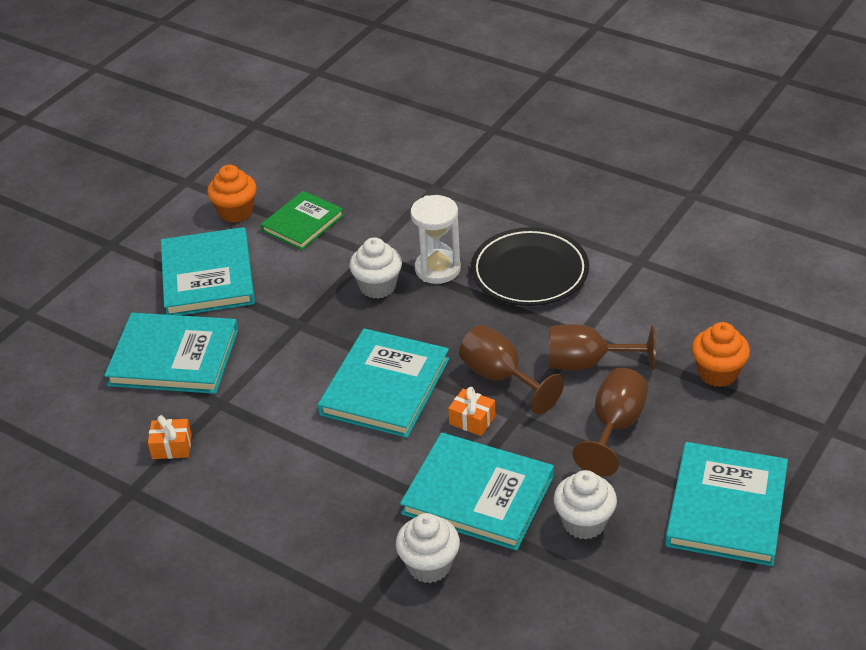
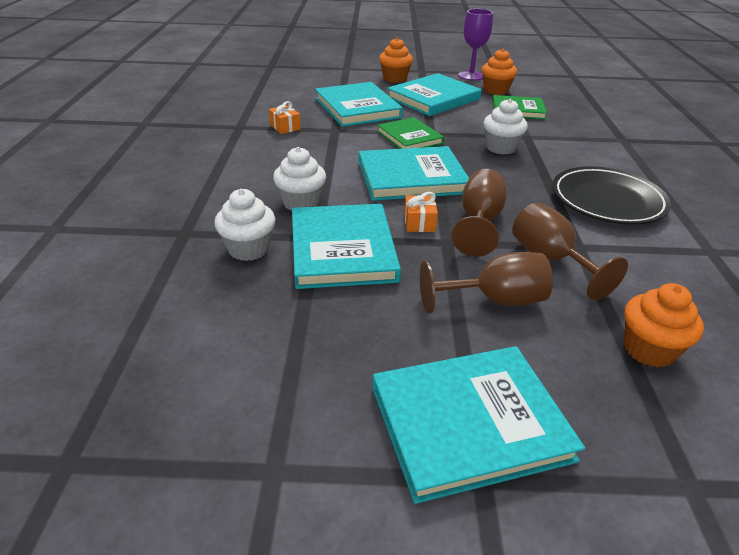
camera: 55 degrees right, 5 degrees down
white hourglass [410,195,461,284] -> none
white cupcake [554,470,617,539] -> white cupcake moved to [273,147,326,211]
none -> green book [377,117,444,149]
none -> orange cupcake [379,38,413,83]
none -> purple goblet [458,9,493,81]

